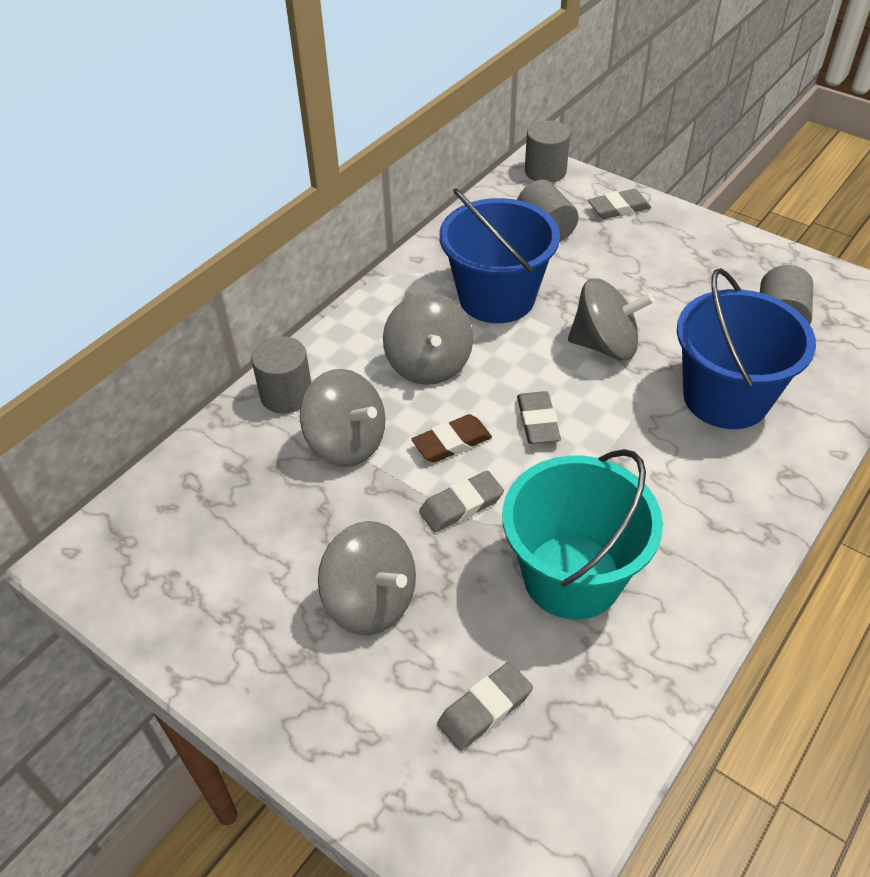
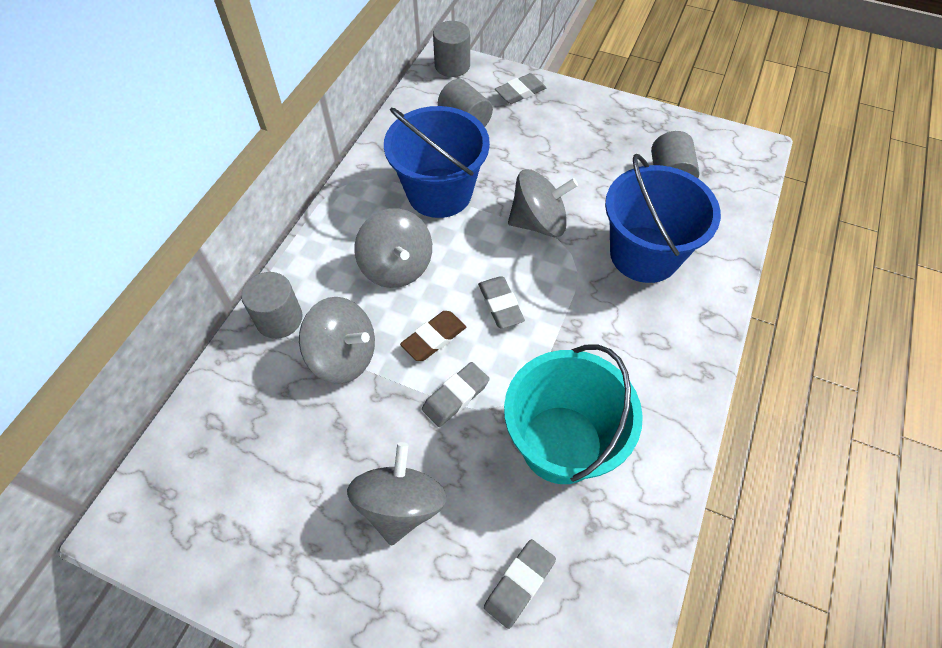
camera: 15 degrees left, 10 degrees up
grey spinning top [318,521,416,635] -> grey spinning top turned 105 degrees counterclockwise [347,442,447,545]

